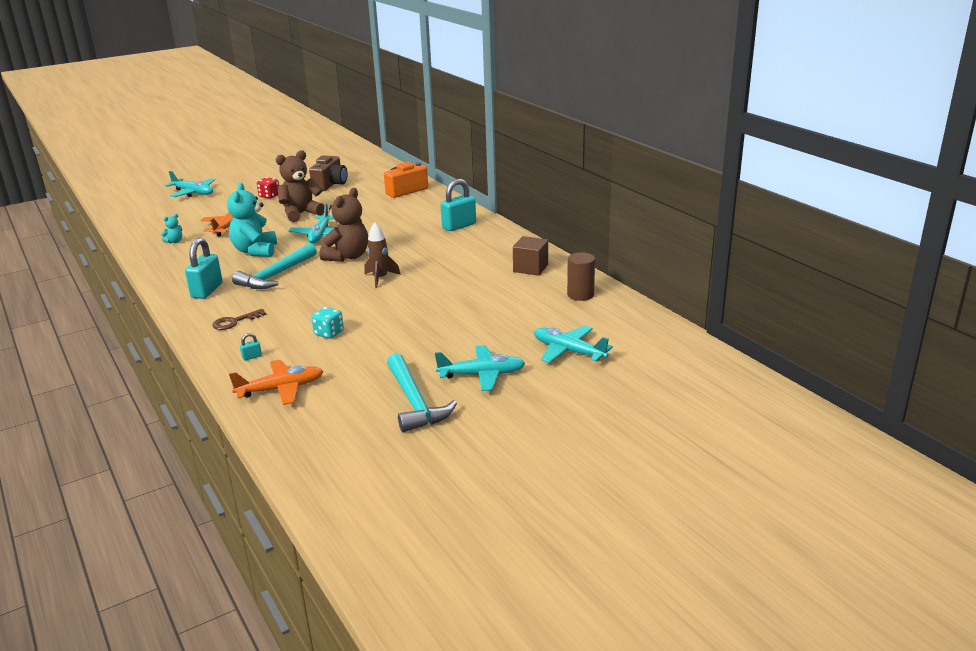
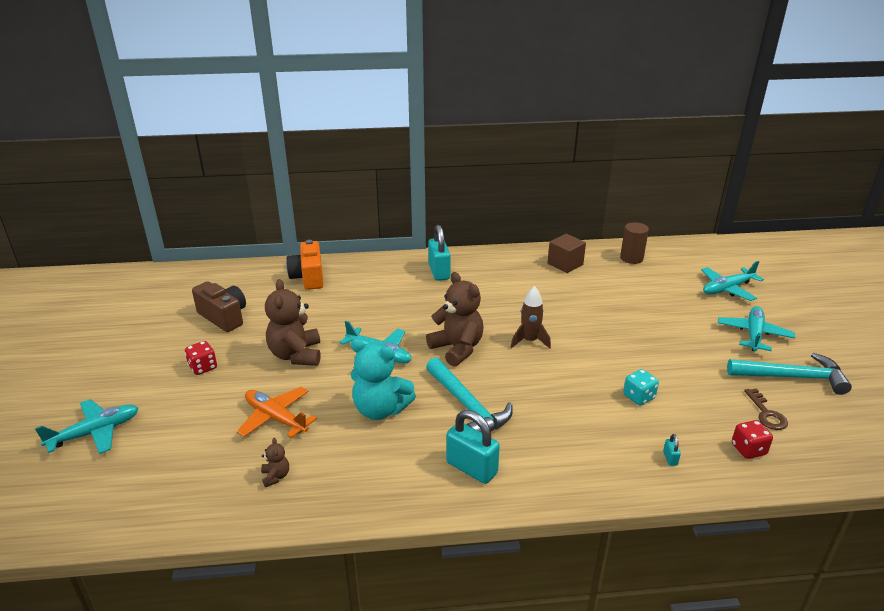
camera: 65 degrees left, 5 degrees up
turquoise teddy bear [161,214,182,243] -> brown teddy bear [261,438,289,487]
brown key [212,309,266,330] -> brown key moved to [744,388,788,430]
orange plane [229,360,324,405] -> red dice [732,420,773,459]

